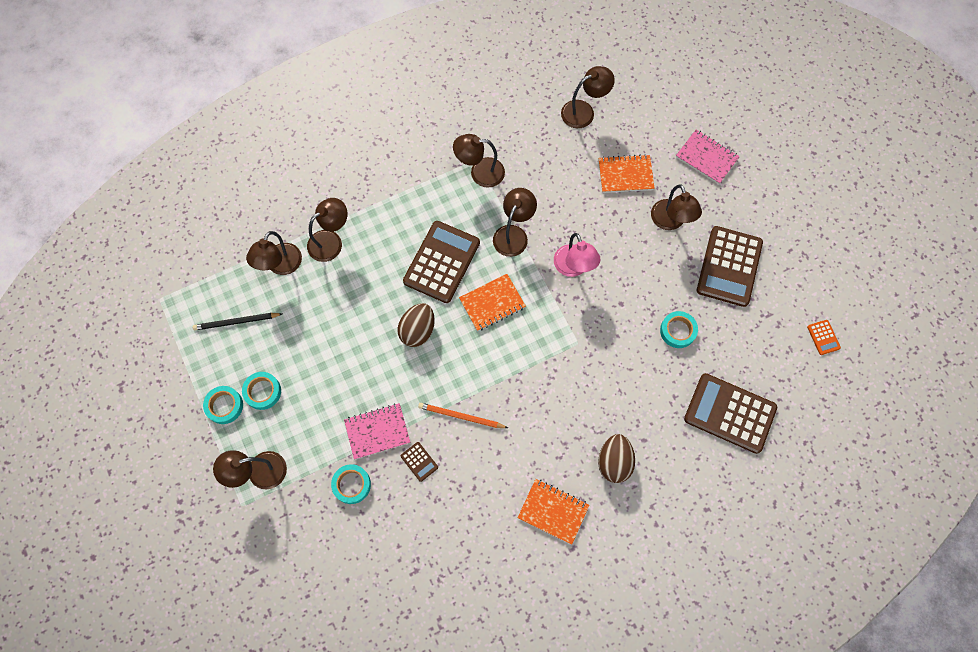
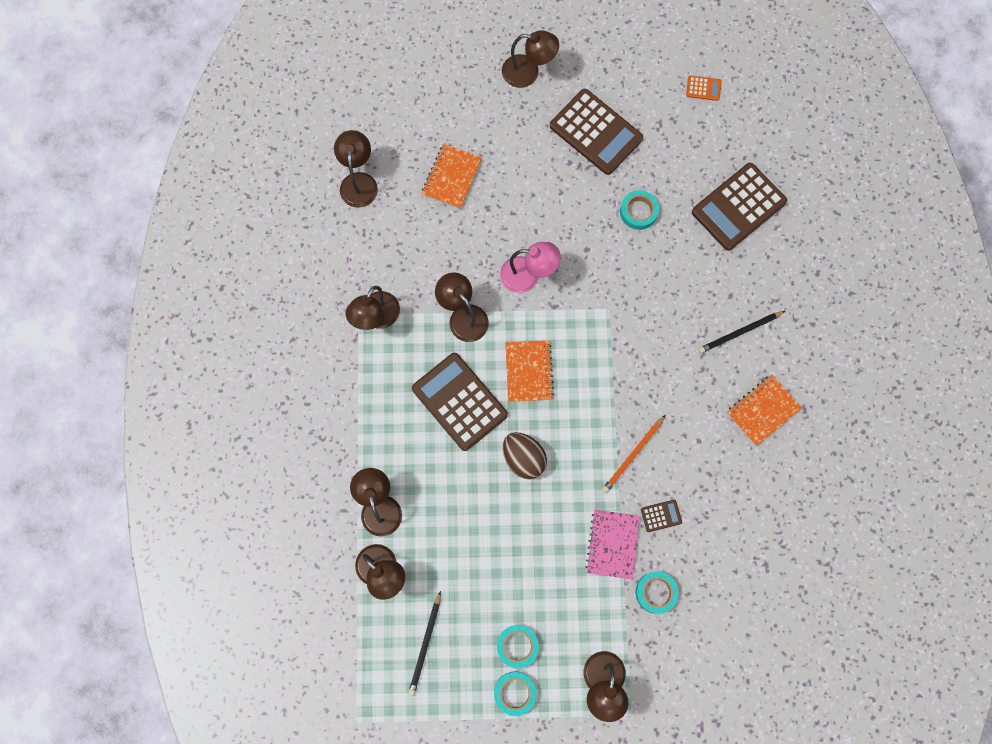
camera: 65 degrees left, 5 degrees up
brown egg [598,434,635,483] -> black pencil [699,311,785,353]
brown lamp [651,184,702,230] -> brown lamp moved to [502,30,559,88]
pink notebook [676,130,740,184] -> none

